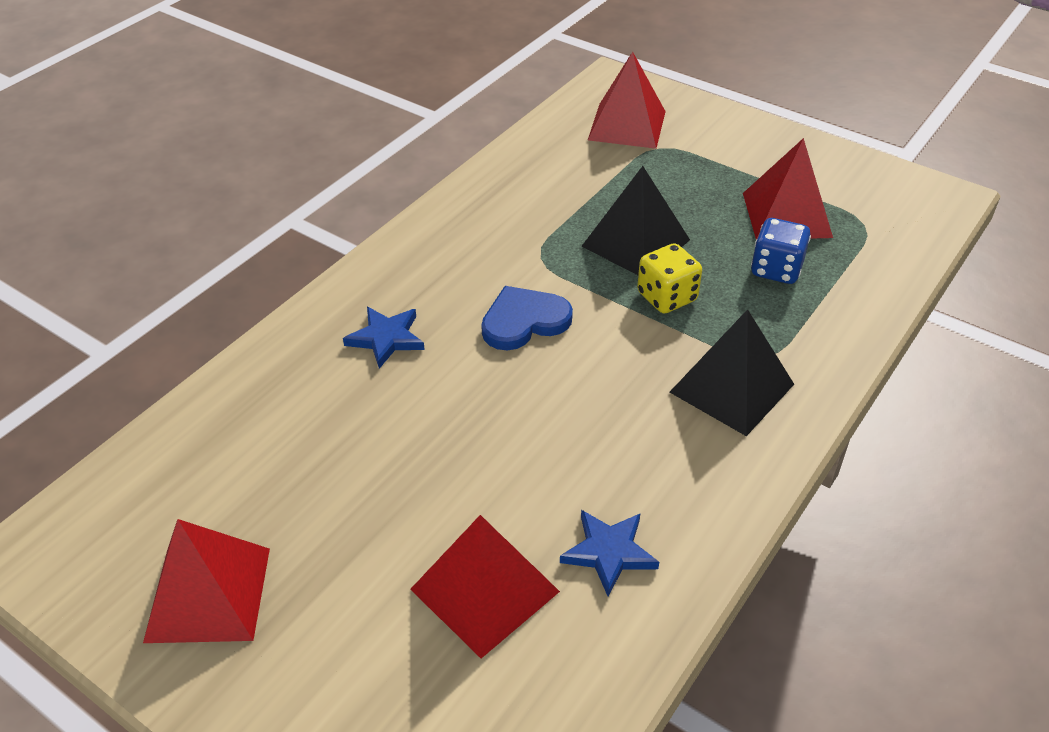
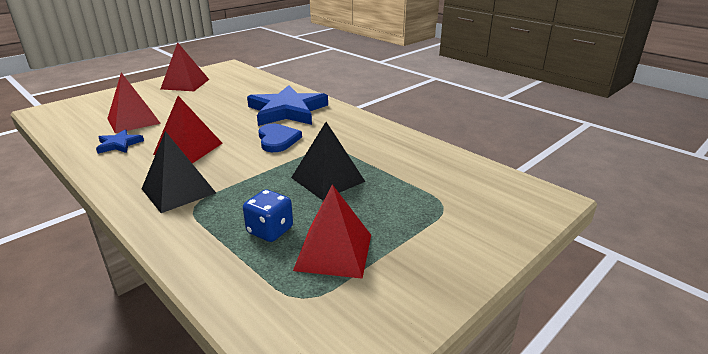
camera: 100 degrees right, 15 degrees down
blue star [343,307,425,369] -> blue star [247,85,328,126], size x2.15
red pyramid [588,52,666,149] -> red pyramid moved to [153,96,222,164]
yellow dice [637,243,702,313] -> none

